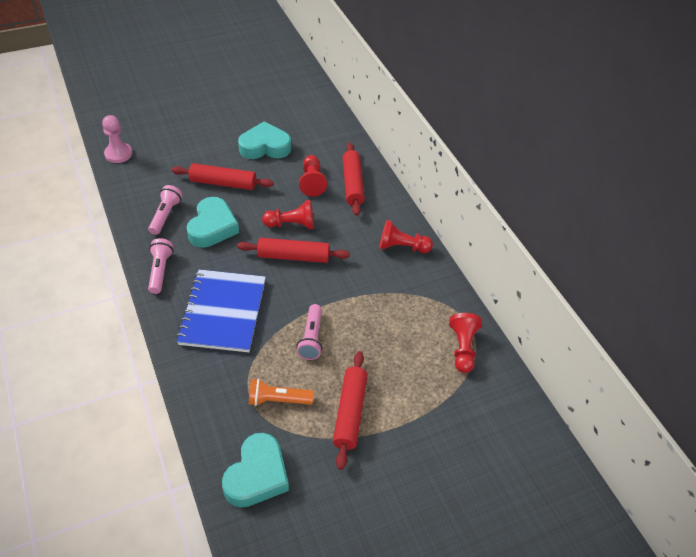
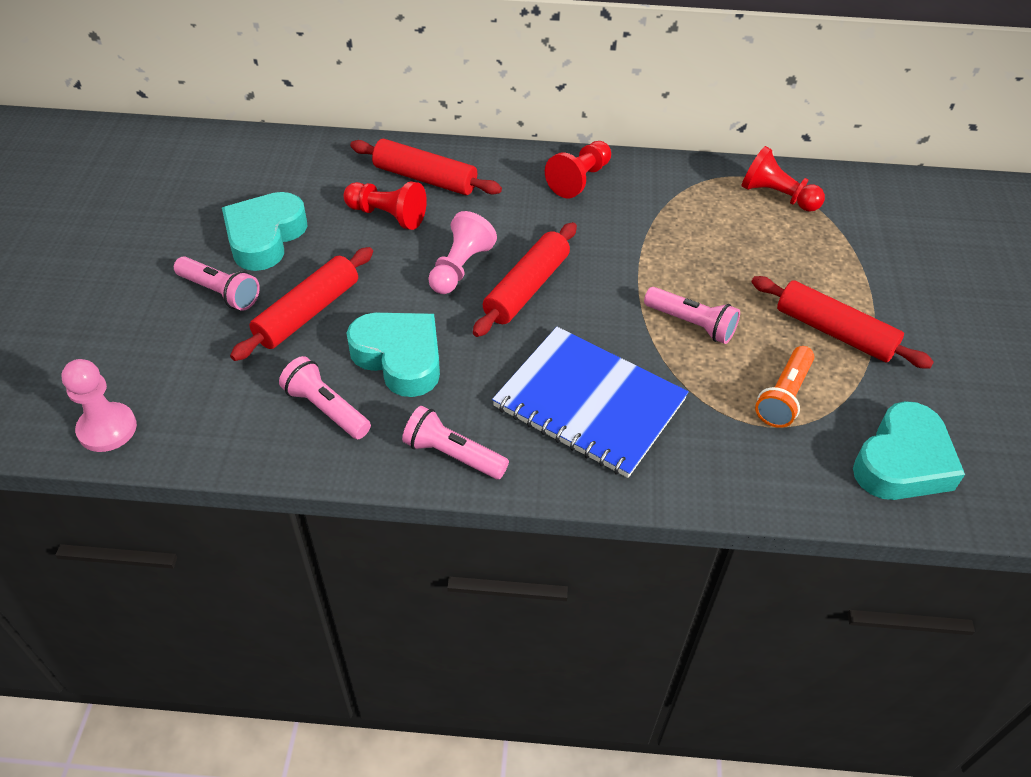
camera: 60 degrees left, 0 degrees up
turquoise heart [222,433,289,508] -> turquoise heart turned 75 degrees clockwise [853,401,965,500]
red pawn [262,200,314,229] -> pink pawn [428,211,497,294]
none -> pink flashlight [174,256,260,311]

